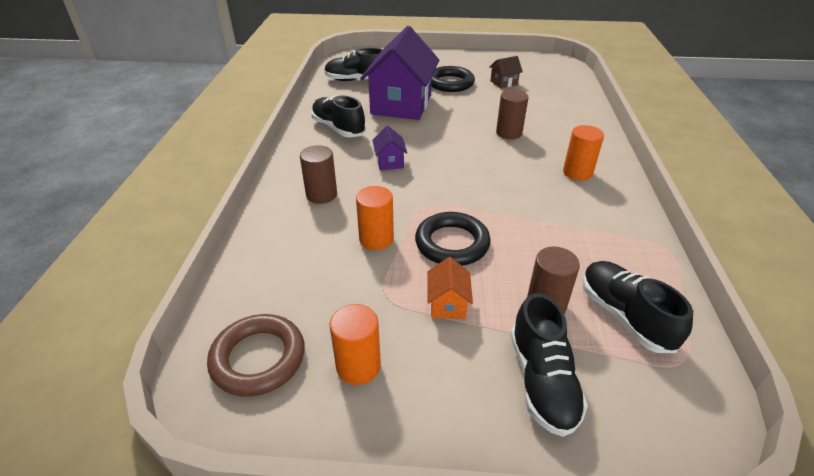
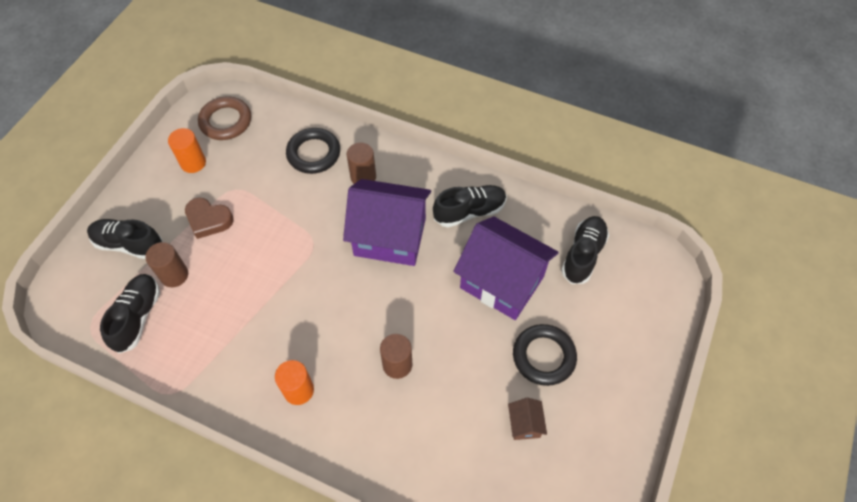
camera: 110 degrees right, 20 degrees up
orange cylinder [356,186,394,250] -> none
purple house [372,126,407,170] -> purple house [343,179,431,266], size x2.44
black ring [415,212,491,266] -> black ring moved to [286,128,340,174]
orange house [427,257,473,319] -> brown heart [185,198,234,239]
black shoe [582,261,693,353] -> black shoe turned 75 degrees counterclockwise [100,274,160,353]

